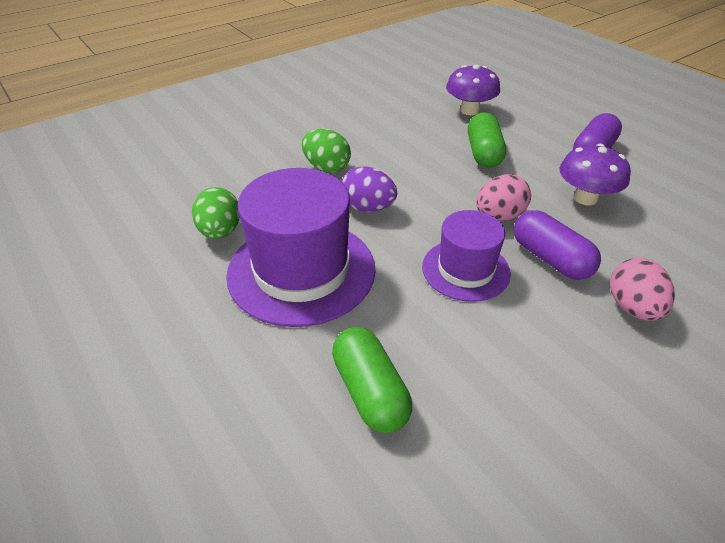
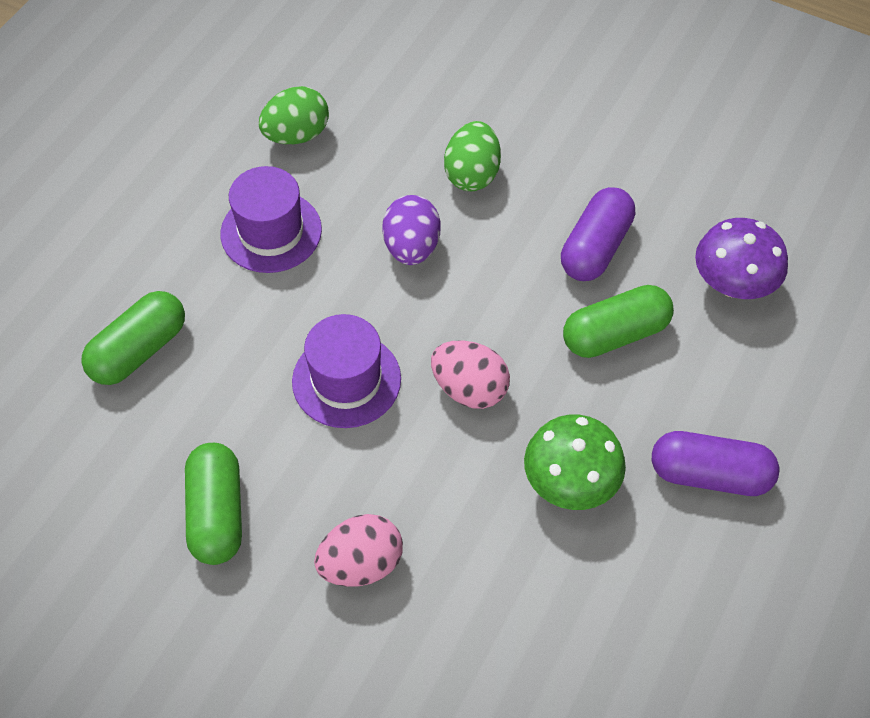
camera: 65 degrees right, 15 degrees up
purple hat [226,168,376,327] -> purple hat [220,166,322,273], size x0.59
purple capsule [514,210,601,280] -> purple capsule moved to [561,187,635,281]
purple mushroom [559,144,631,206] -> green mushroom [524,415,626,510]
none -> green capsule [185,443,242,565]

